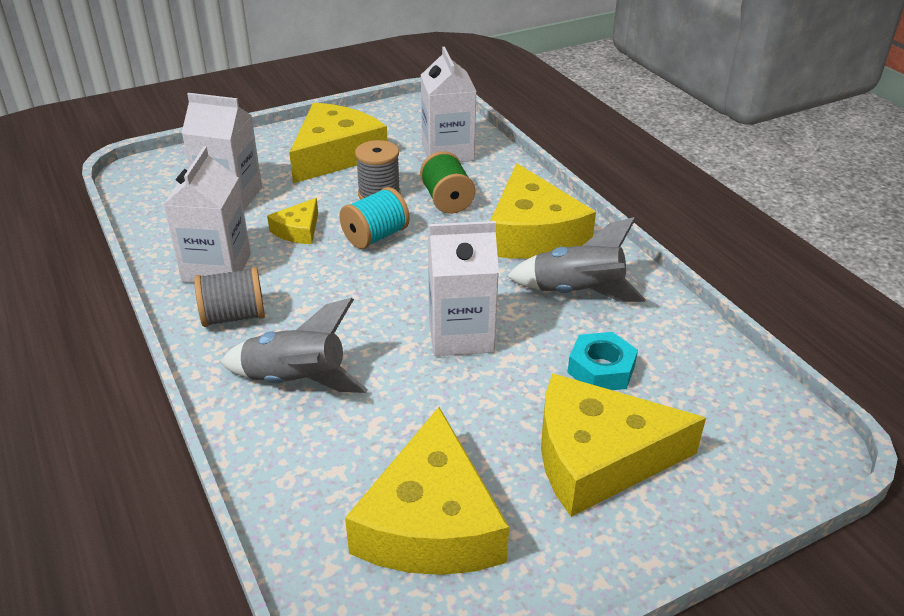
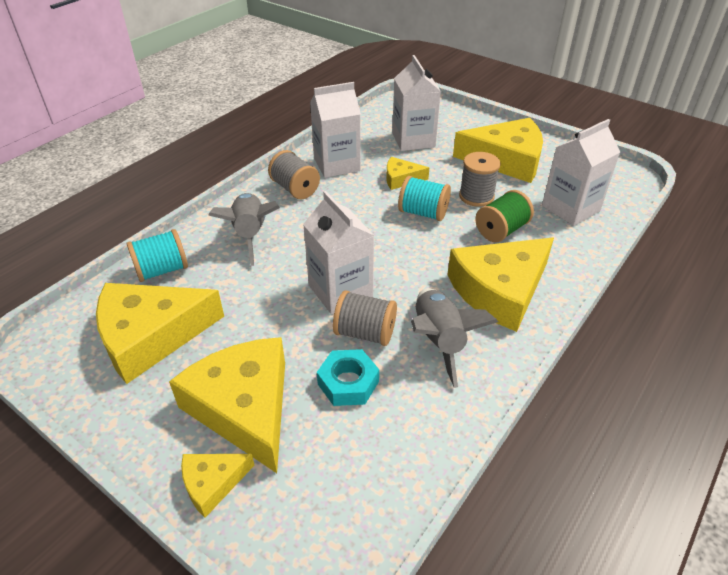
camera: 65 degrees right, 5 degrees up
none -> turquoise spool [127,229,188,282]
none -> yellow cheese [181,454,254,518]
none -> grey spool [333,290,397,346]

